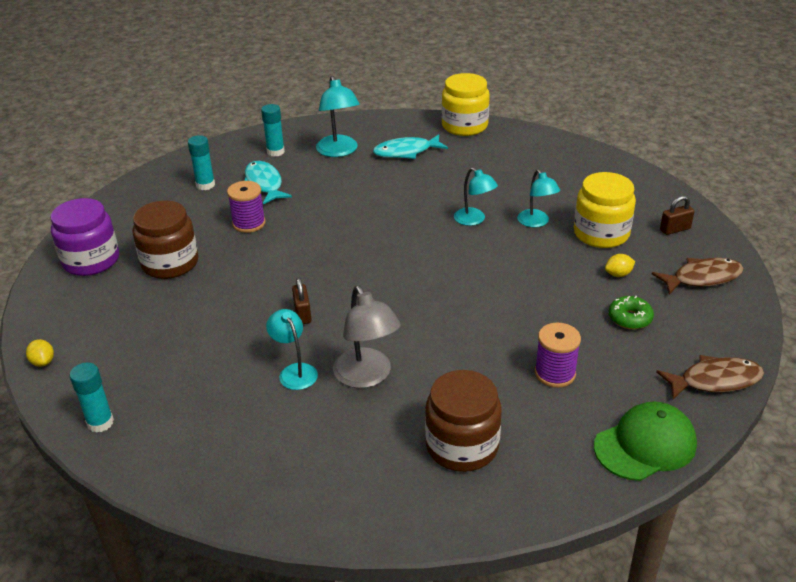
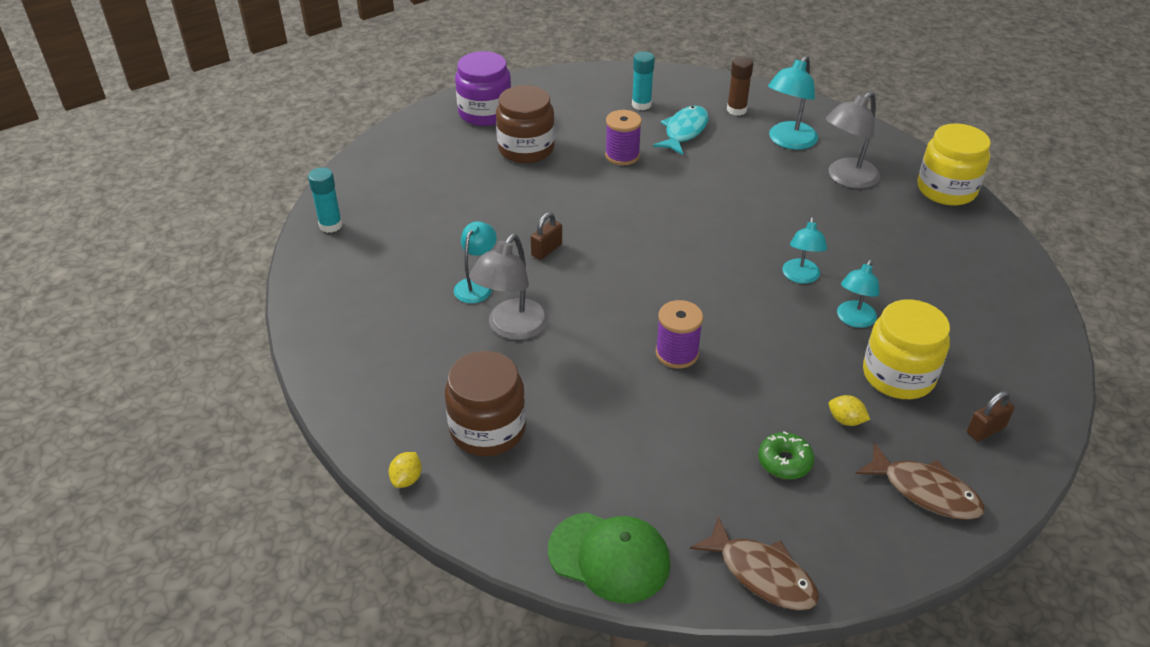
camera: 50 degrees right, 5 degrees up
yellow lemon [26,339,54,367] -> yellow lemon moved to [389,452,422,488]
turquoise glue stick [261,104,285,157] -> brown glue stick [727,56,753,116]
turquoise fish [373,134,448,159] -> grey lamp [826,92,880,189]
purple spool [535,323,581,388] -> purple spool moved to [656,300,703,368]
brown padlock [660,196,695,235] -> brown padlock turned 60 degrees counterclockwise [967,391,1015,442]

